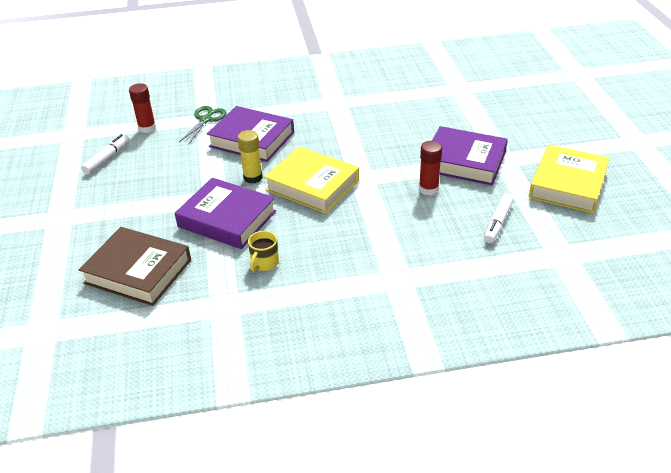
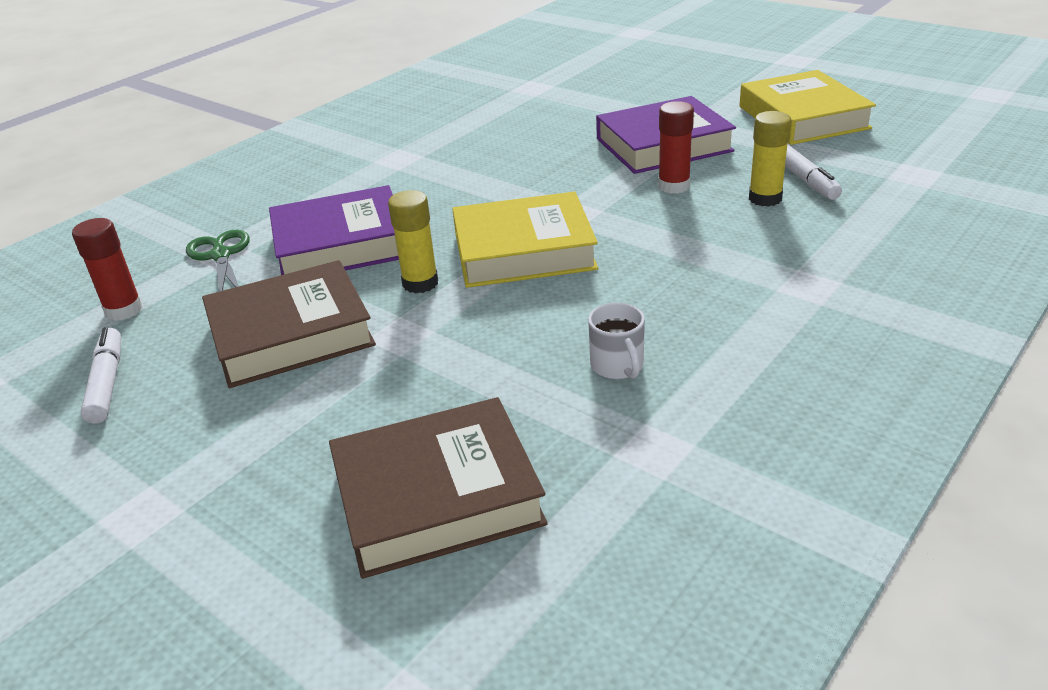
camera: 40 degrees left, 5 degrees down
purple book [175,178,276,249] -> none
yellow mug [248,231,279,272] -> white mug [588,303,645,379]
none -> brown book [202,260,376,388]
none -> yellow glue stick [749,111,791,207]

